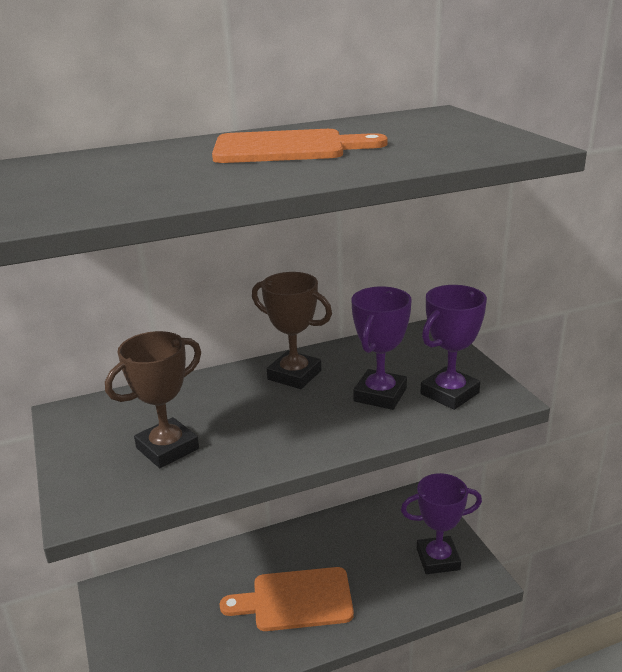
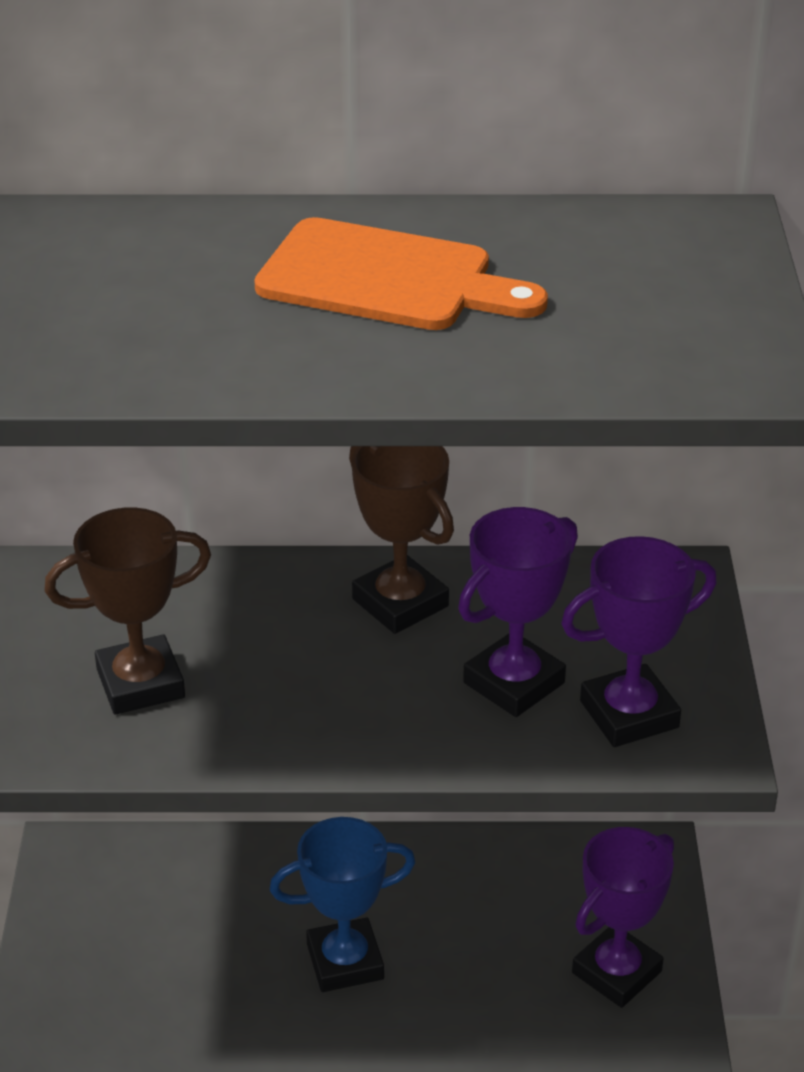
camera: 20 degrees right, 10 degrees up
orange cutting board [220,567,354,631] -> blue trophy [270,817,415,992]
purple trophy [401,473,482,574] -> purple trophy turned 60 degrees counterclockwise [572,827,674,1008]

